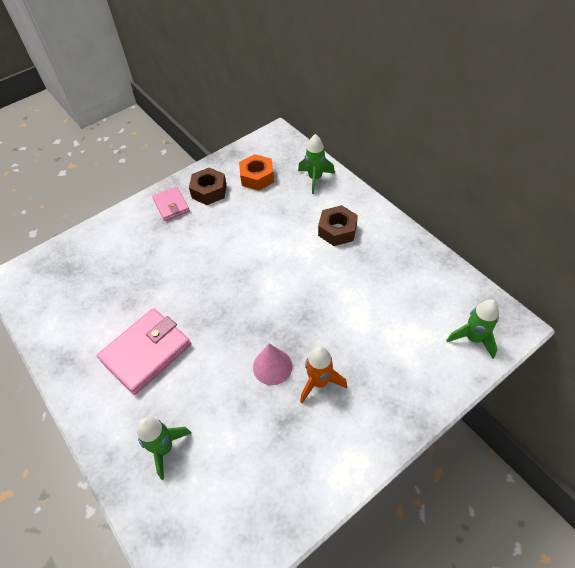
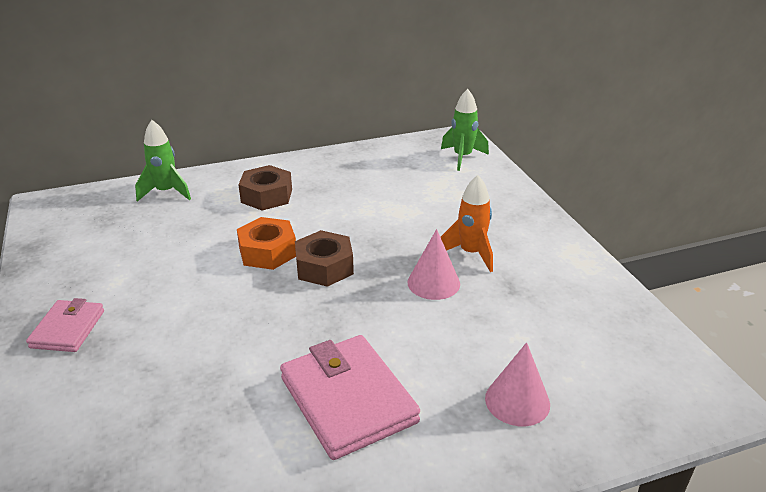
camera: 75 degrees left, 20 degrees down
green rocket [137,417,191,480] -> pink cone [485,342,550,426]
pink wallet [152,187,190,221] -> pink wallet turned 75 degrees counterclockwise [26,298,104,352]
brown nut [189,167,227,205] -> brown nut moved to [295,230,354,287]
orange nut [239,154,274,191] -> orange nut moved to [237,217,296,270]

